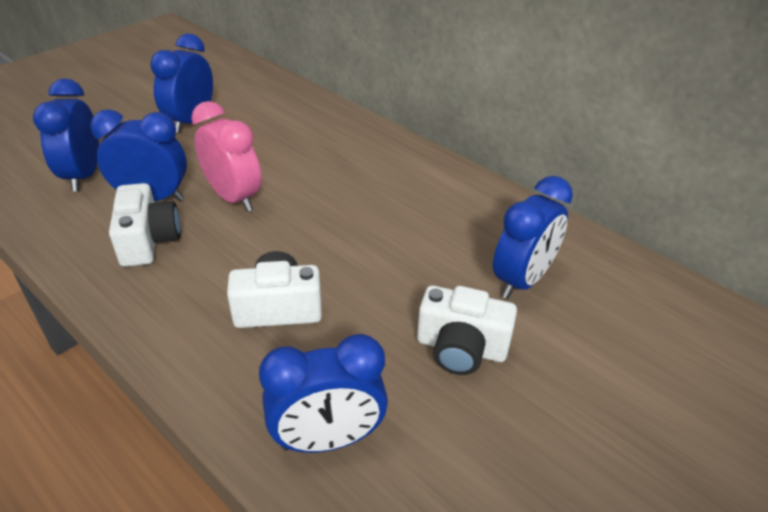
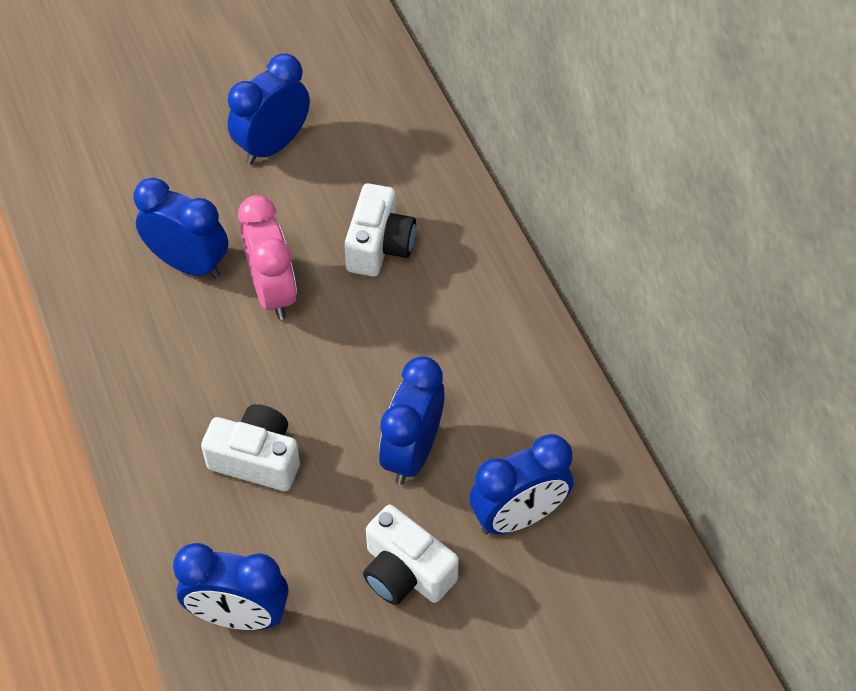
camera: 25 degrees right, 15 degrees up
blue clock [33,78,99,192] -> blue clock moved to [379,356,445,484]
white camera [109,183,181,267] -> white camera moved to [344,183,416,277]

